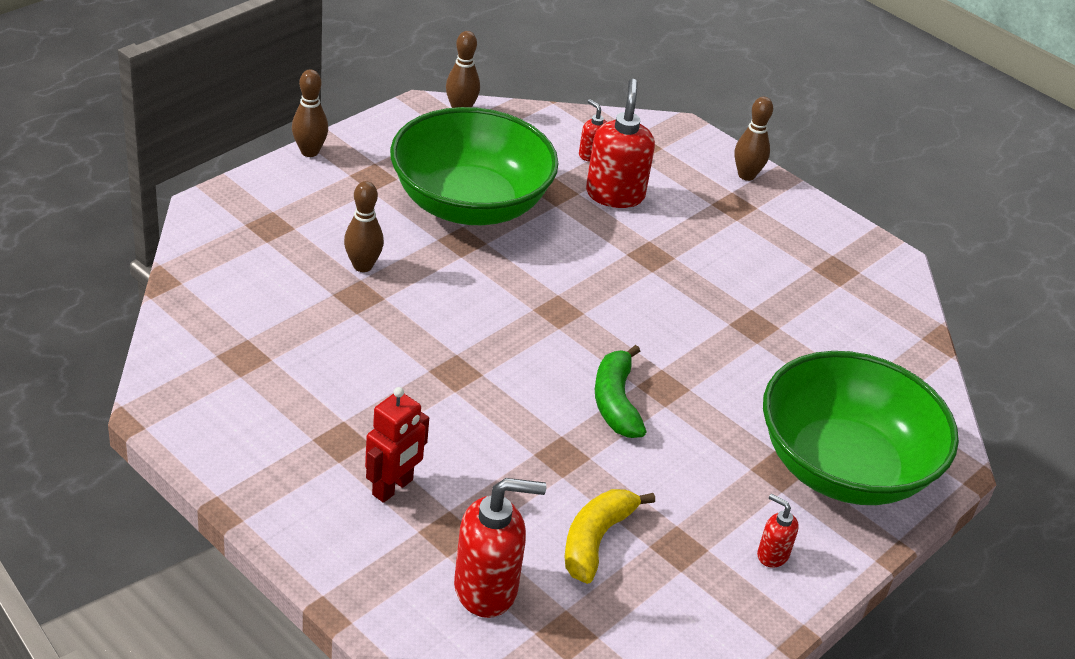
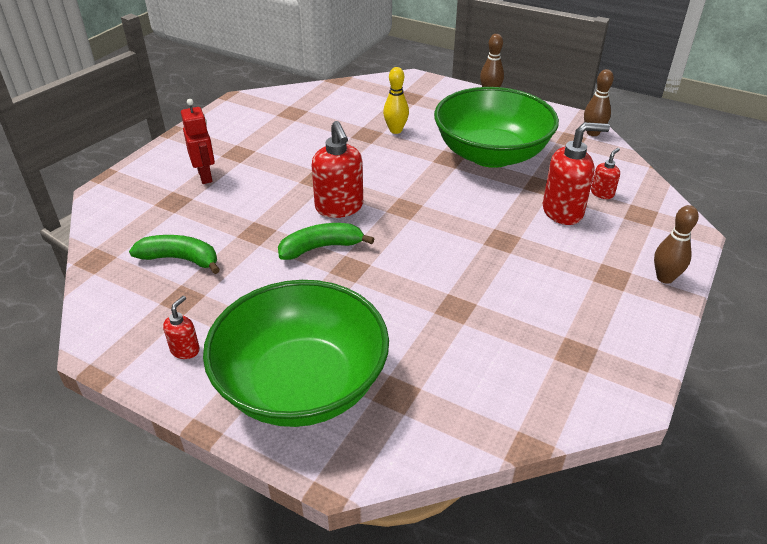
camera: 80 degrees right, 0 degrees up
brown bowling pin [344,181,384,272] -> yellow bowling pin [383,67,409,134]
red robot [365,387,429,503] -> red robot turned 135 degrees counterclockwise [181,99,215,184]
red soap dispenser [454,478,546,618] -> red soap dispenser moved to [311,121,363,218]
yellow banana [565,489,655,584] -> green banana [129,235,220,274]

